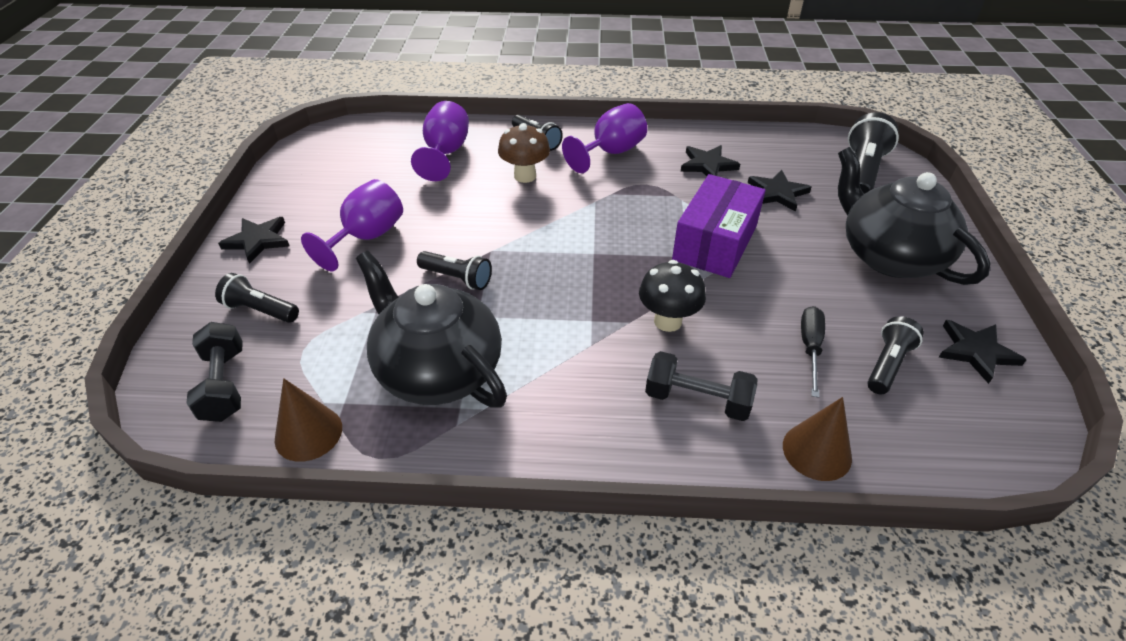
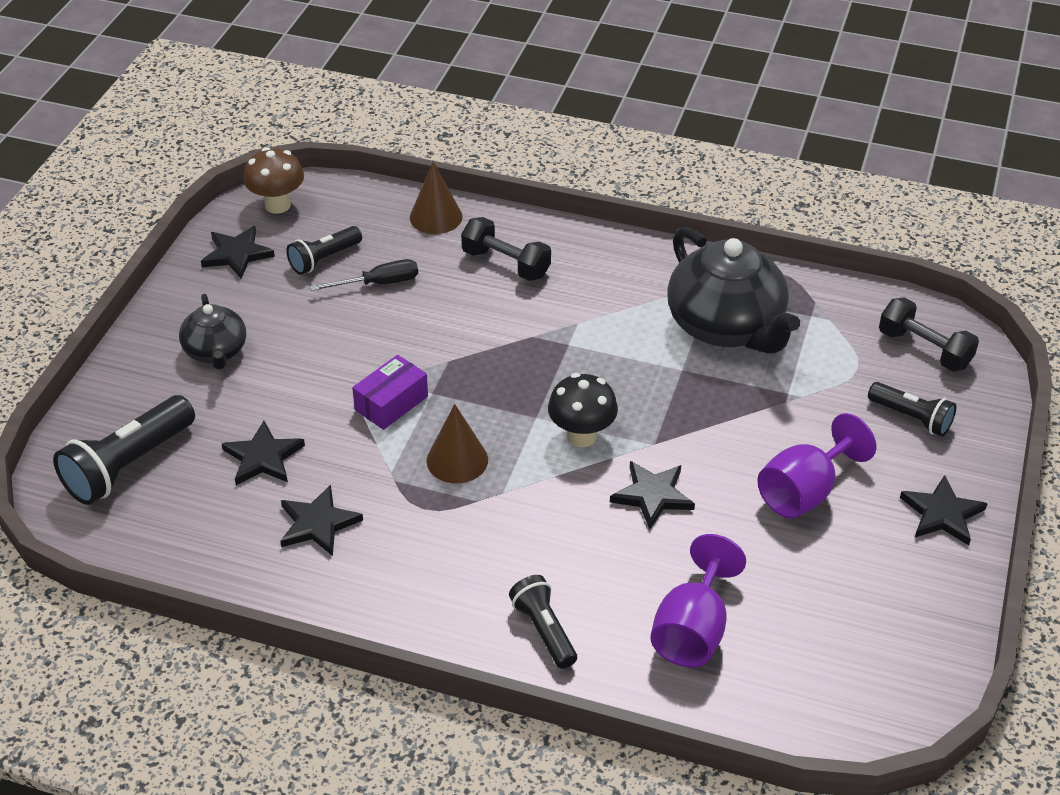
camera: 165 degrees left, 0 degrees up
black dumbbell [187,322,243,422] -> black dumbbell turned 45 degrees counterclockwise [879,297,979,372]
brown cone [275,378,342,462] -> brown cone moved to [427,404,488,483]
black flashlight [417,251,492,290] -> none
brown mushroom [498,123,550,183] -> brown mushroom moved to [244,147,304,214]
purple goblet [562,103,647,173] -> none
black mushroom [639,260,706,332] -> black mushroom moved to [548,373,618,447]
purple box [672,174,766,278] -> purple box [352,355,428,430], size x0.59
black screwdriver [801,306,825,398] -> black screwdriver turned 135 degrees counterclockwise [310,259,418,291]
black teapot [838,147,991,285] -> black teapot [179,294,246,370], size x0.55
none -> black star [610,461,695,529]

